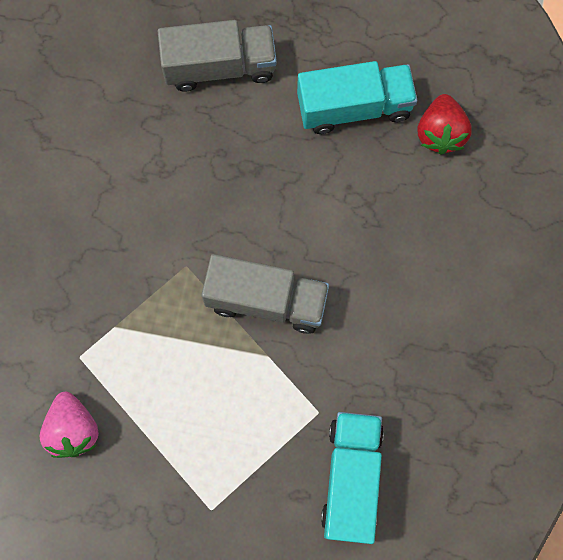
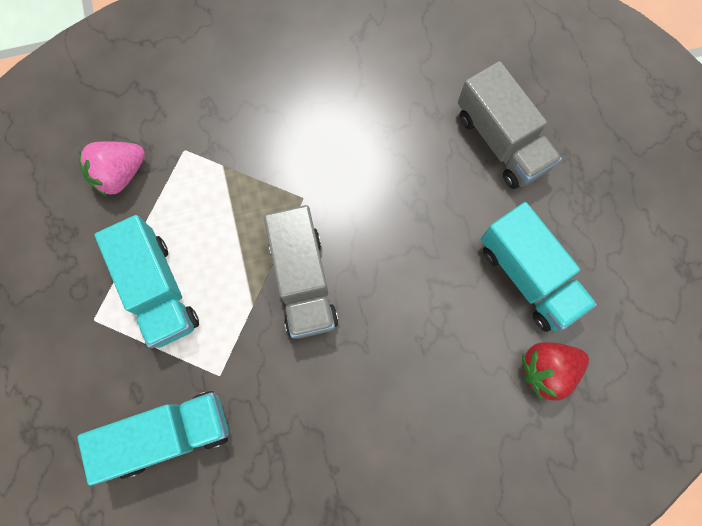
camera: 65 degrees right, 0 degrees up
none -> turquoise truck [94,215,199,348]

